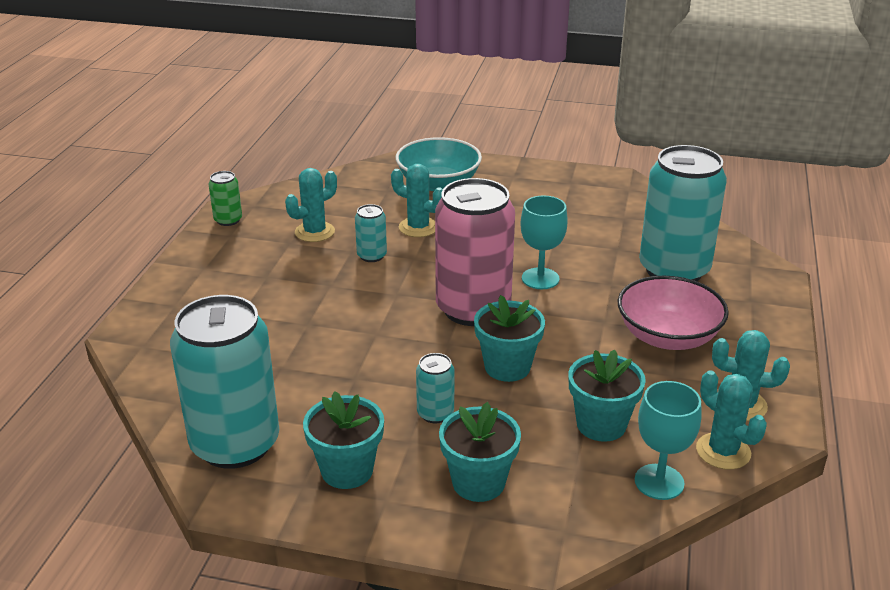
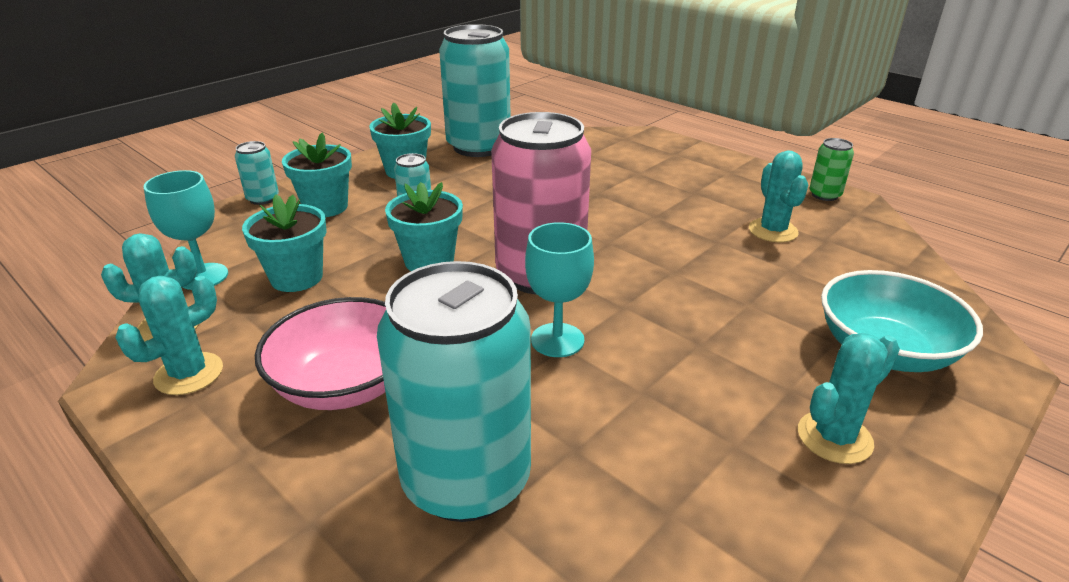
camera: 120 degrees right, 0 degrees up
turquoise can [355,204,387,262] -> turquoise can moved to [235,141,279,205]
turquoise cactus [391,164,443,237] -> turquoise cactus moved to [798,333,900,464]

